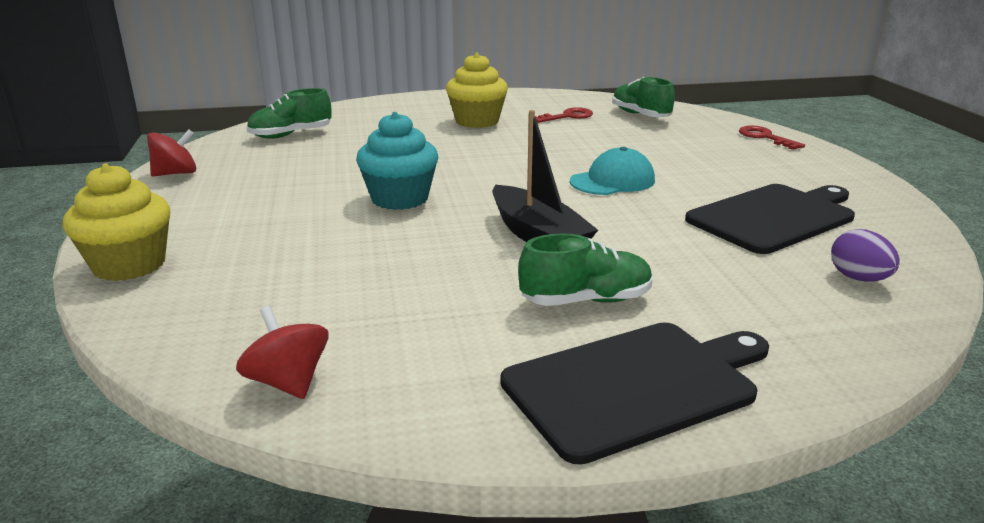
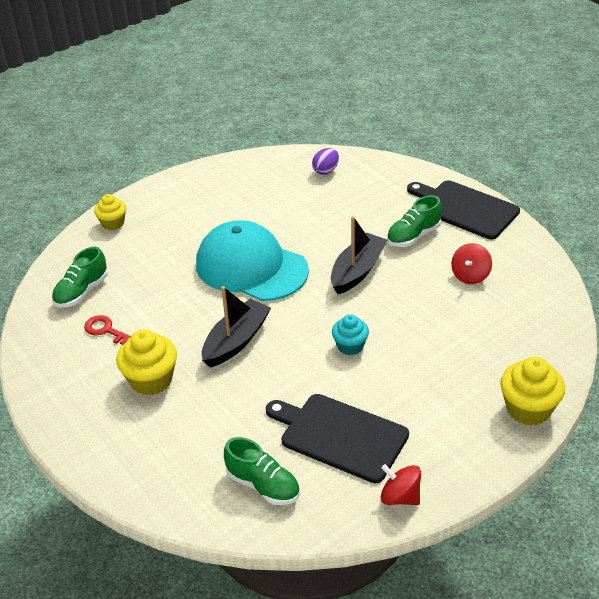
camera: 115 degrees left, 15 degrees up
red spinning top [236,306,329,399] -> red spinning top moved to [451,243,492,284]
turquoise cupcake [356,112,438,210] -> turquoise cupcake [332,314,369,355], size x0.64
green shoe [518,233,652,306] -> green shoe turned 90 degrees counterclockwise [387,195,442,247]
turquoise cap [570,147,655,195] -> turquoise cap [196,220,309,301], size x1.89
black cutting board [685,184,855,254] -> black cutting board moved to [266,394,409,483]
red key [739,126,805,150] -> yellow cupcake [94,194,126,230]
none -> black boat [202,286,271,368]

